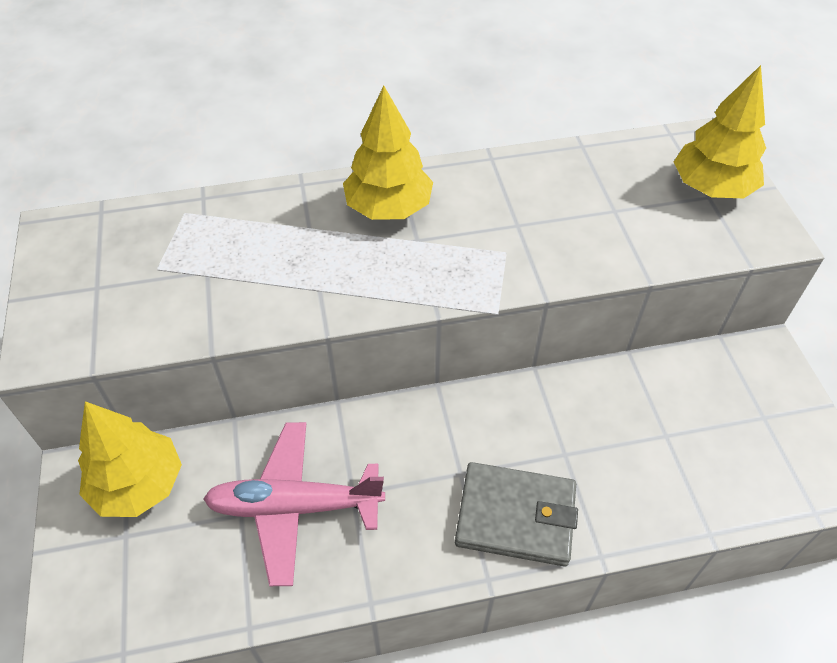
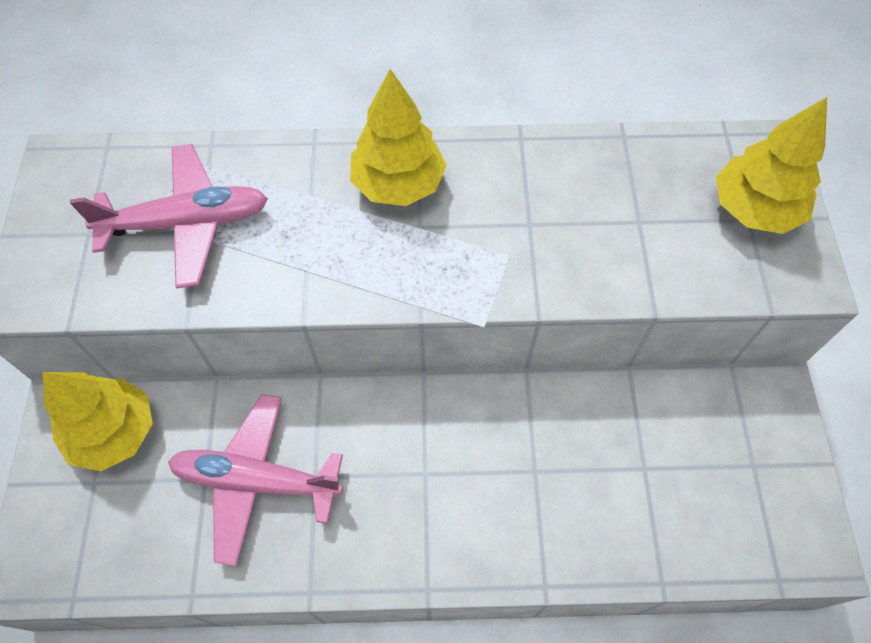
camera: 10 degrees right, 10 degrees up
grey wallet [455,462,578,566] -> none
none -> pink plane [70,144,268,289]

